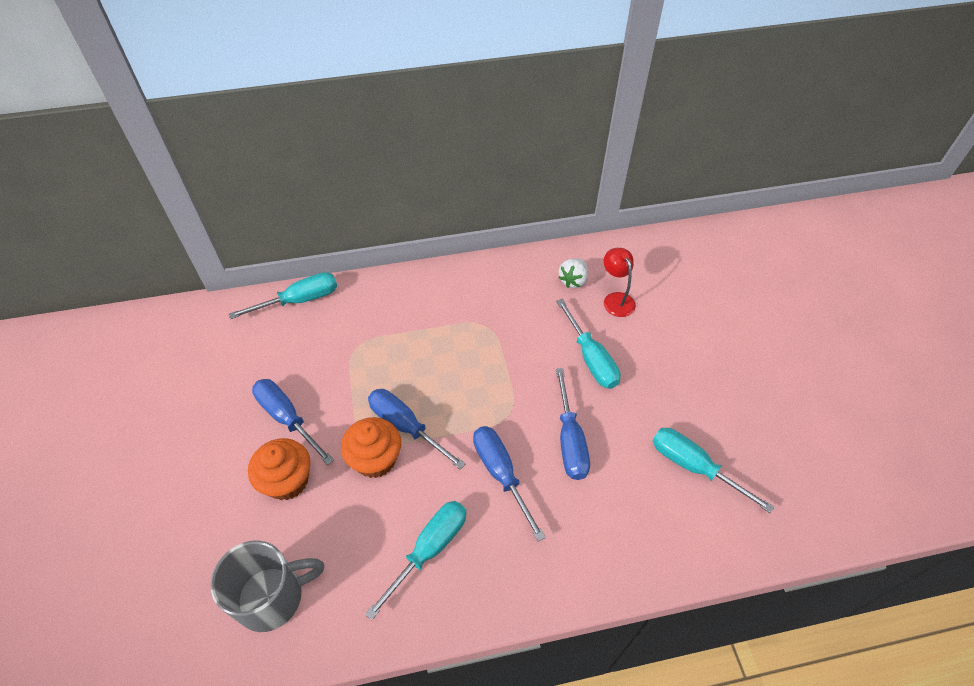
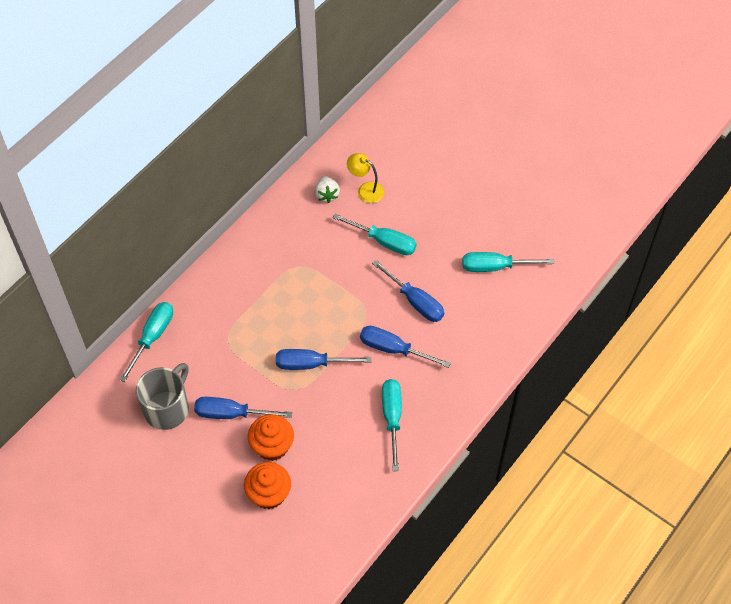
camera: 40 degrees left, 5 degrees up
grey mug [211,540,324,632] -> grey mug moved to [136,363,189,430]
orange cupcake [341,417,401,478] -> orange cupcake moved to [244,462,291,509]
red lamp [604,248,636,317] -> yellow lamp [347,153,384,203]

